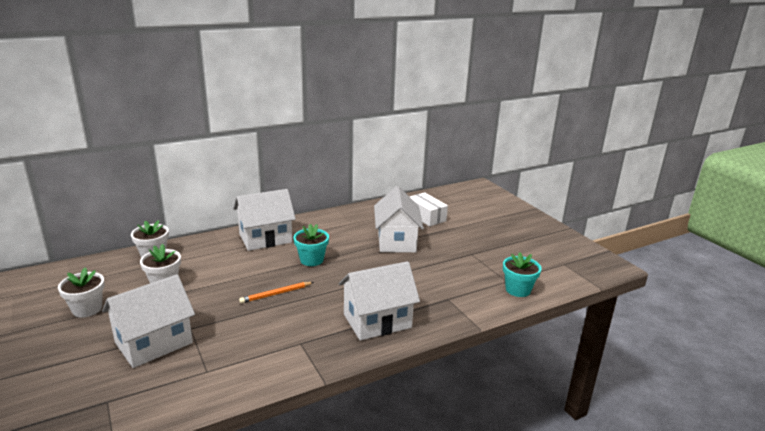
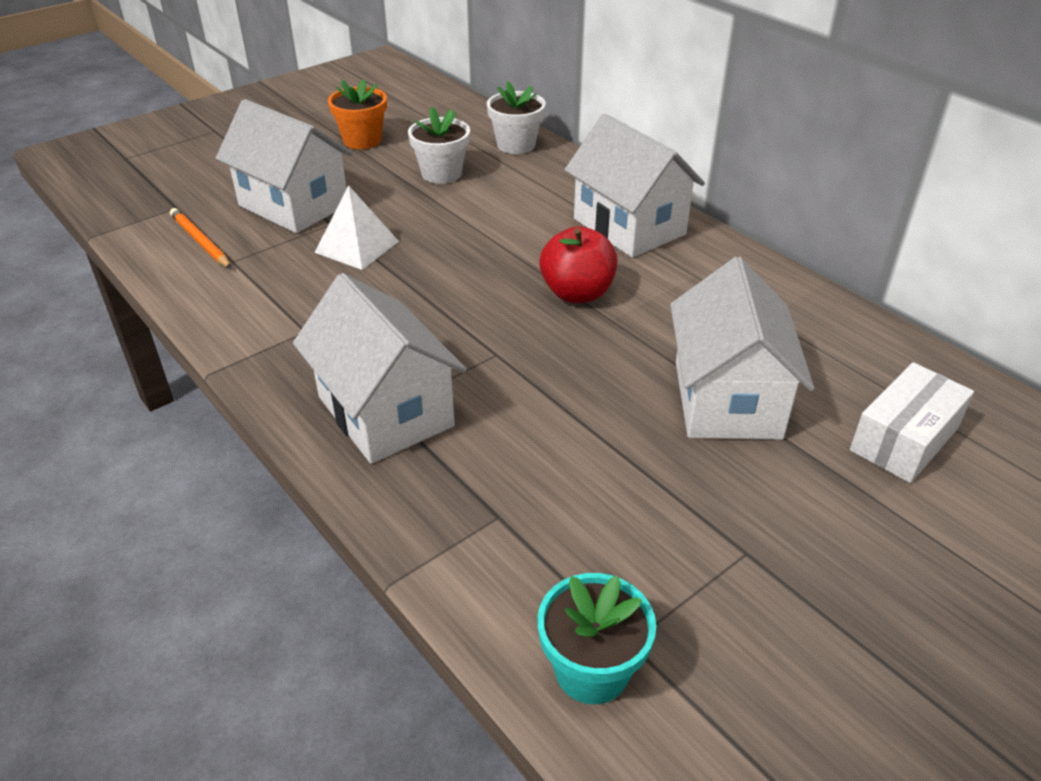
camera: 80 degrees right, 15 degrees up
white flower pot [58,268,105,318] -> orange flower pot [328,79,387,149]
orange pencil [239,282,314,303] -> orange pencil moved to [170,208,231,268]
turquoise flower pot [293,224,329,266] -> red apple [539,226,618,303]
white house [374,186,424,253] -> white house turned 75 degrees counterclockwise [670,257,814,440]
none -> white pyramid [315,185,399,270]

